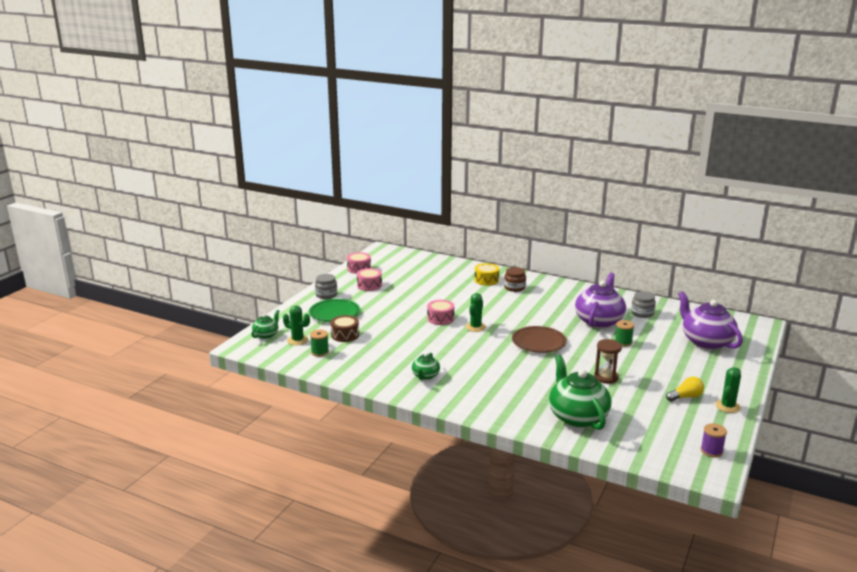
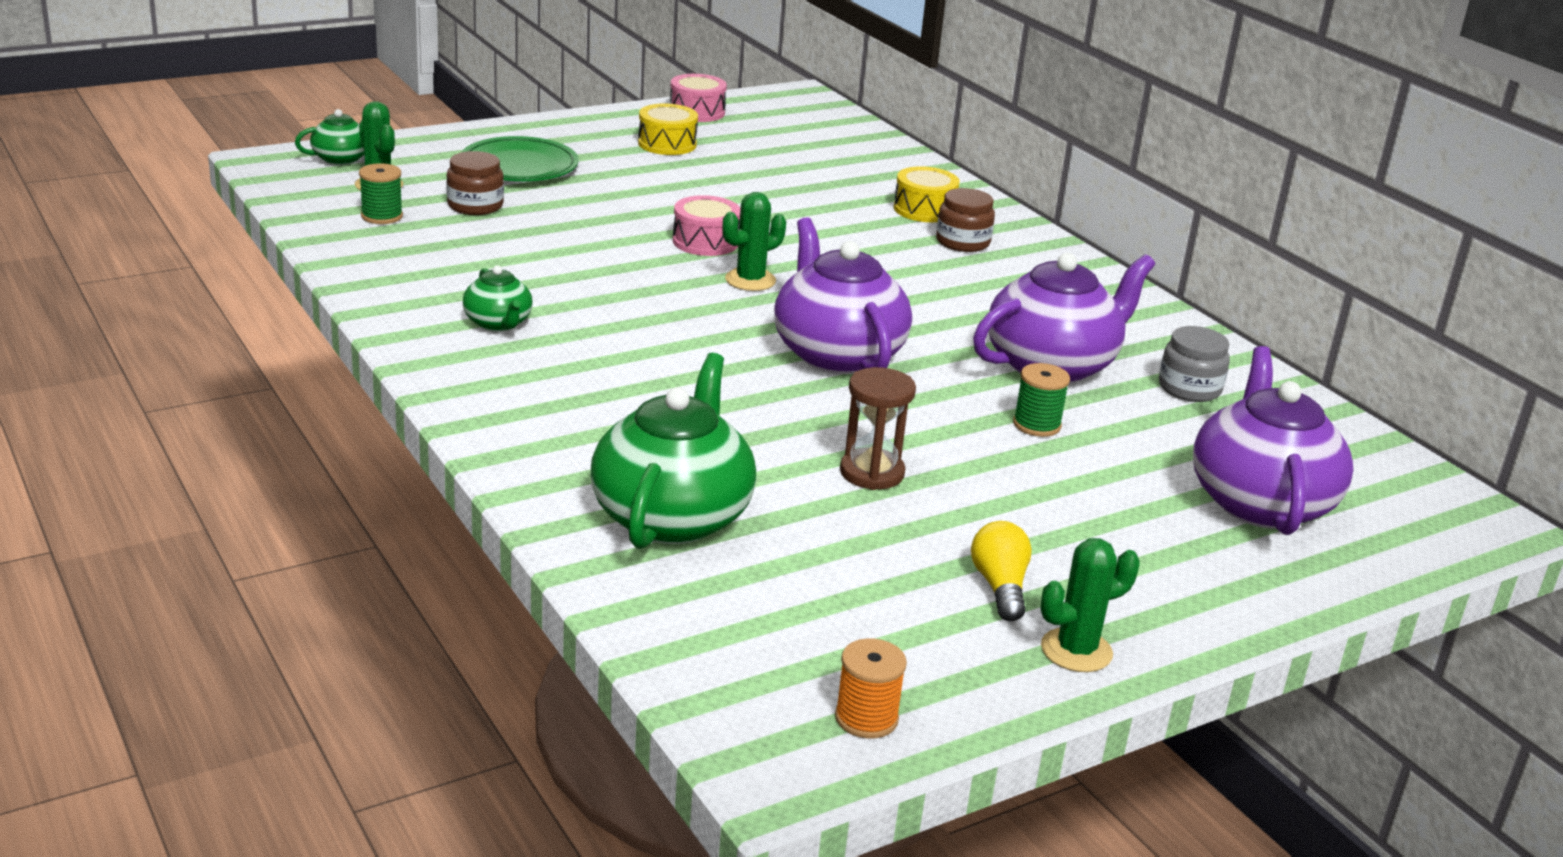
camera: 30 degrees right, 5 degrees up
grey jar [315,274,337,299] -> none
brown drum [331,315,359,342] -> brown jar [446,151,504,215]
pink drum [357,268,382,291] -> yellow drum [638,103,698,155]
green teapot [412,353,440,380] -> green teapot turned 75 degrees counterclockwise [463,265,533,332]
brown plate [512,326,567,353] -> purple teapot [774,217,912,374]
yellow light bulb [666,377,704,401] -> yellow light bulb turned 105 degrees counterclockwise [971,521,1032,621]
purple spool [701,423,727,457] -> orange spool [835,638,907,739]

